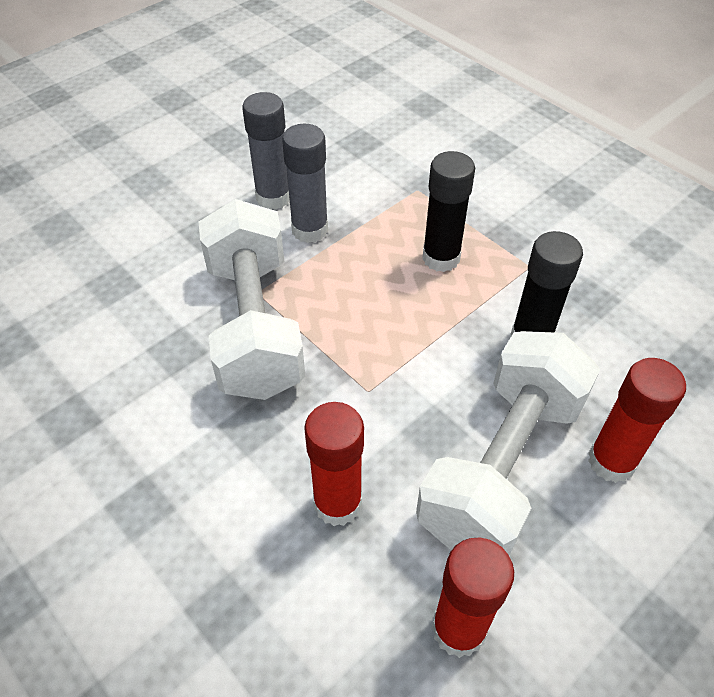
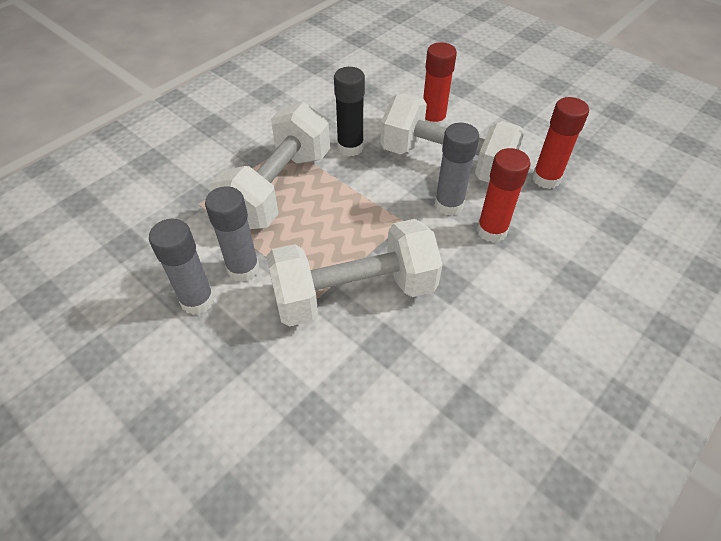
camera: 95 degrees left, 0 degrees up
black glue stick [422,151,475,272] -> white dumbbell [210,102,330,229]
none -> grey glue stick [434,123,479,216]

